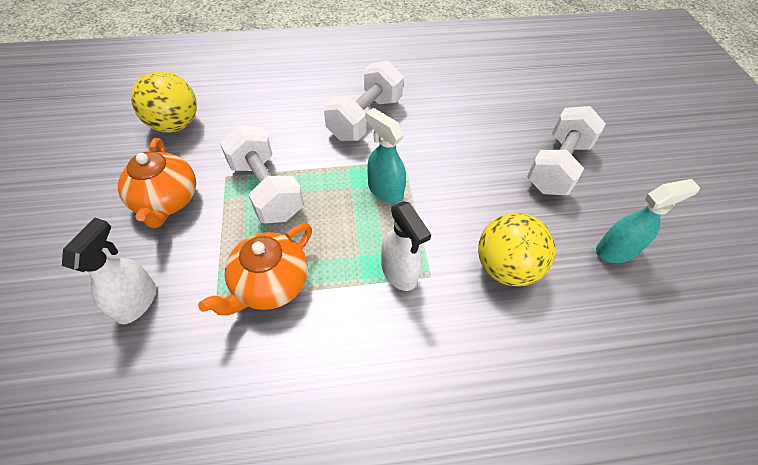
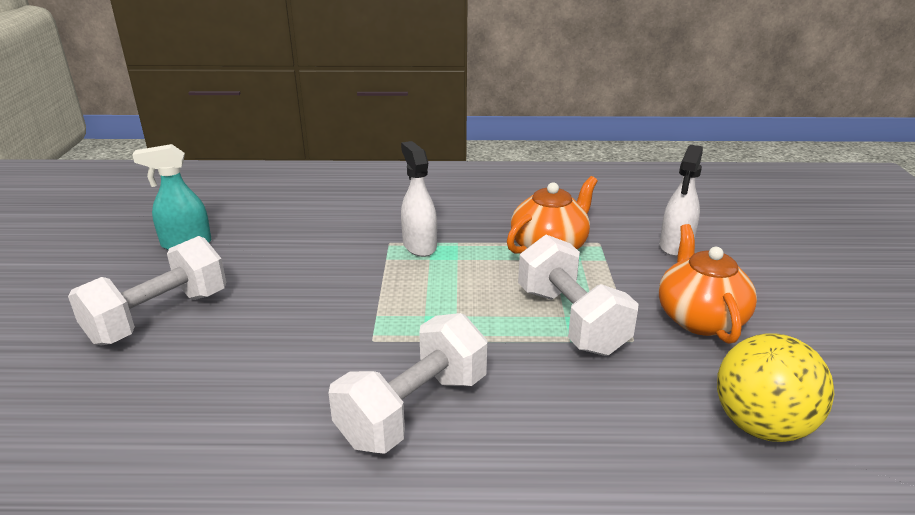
camera: 170 degrees left, 25 degrees down
turquoise spray bottle [365,108,406,203] -> none
yellow ball [478,213,555,286] -> none

